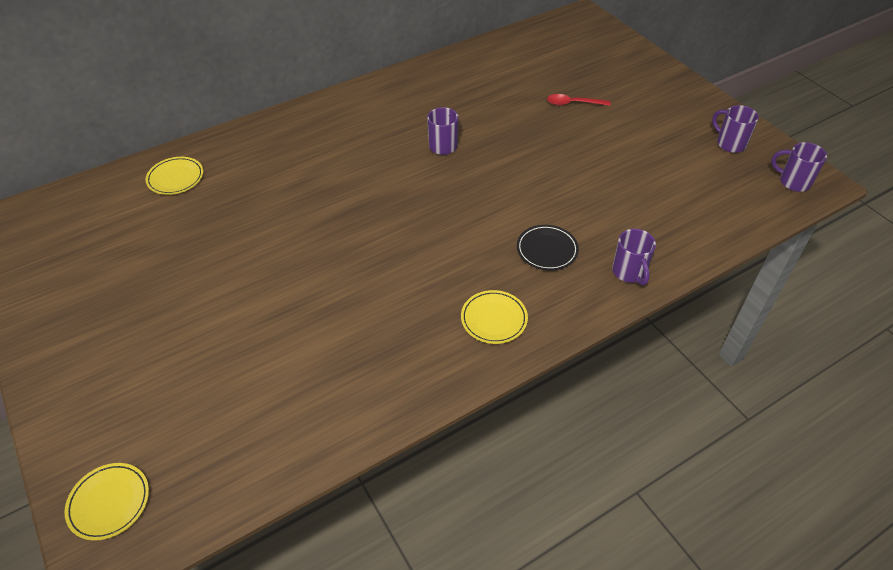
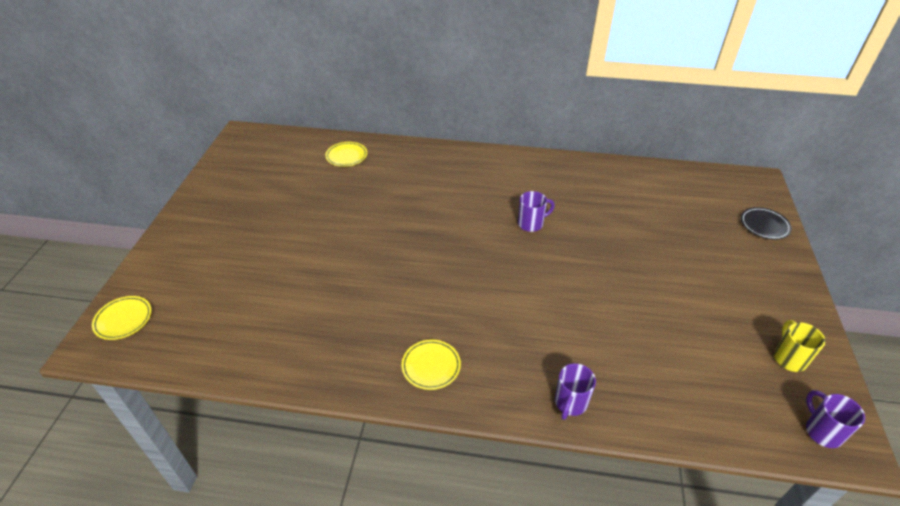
camera: 40 degrees right, 5 degrees down
black plate [517,225,579,270] -> black plate moved to [741,207,792,240]
red spoon [547,94,611,106] -> none
purple mug [712,105,759,153] -> yellow mug [774,320,825,372]

